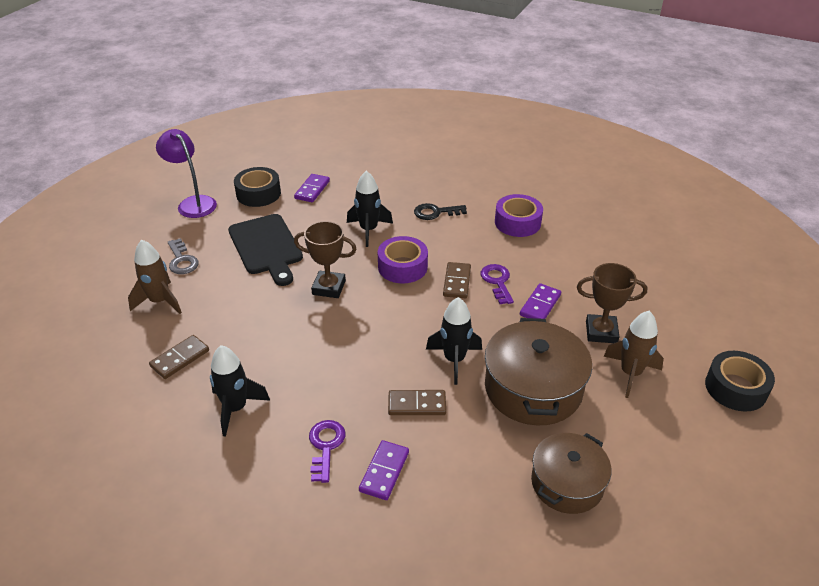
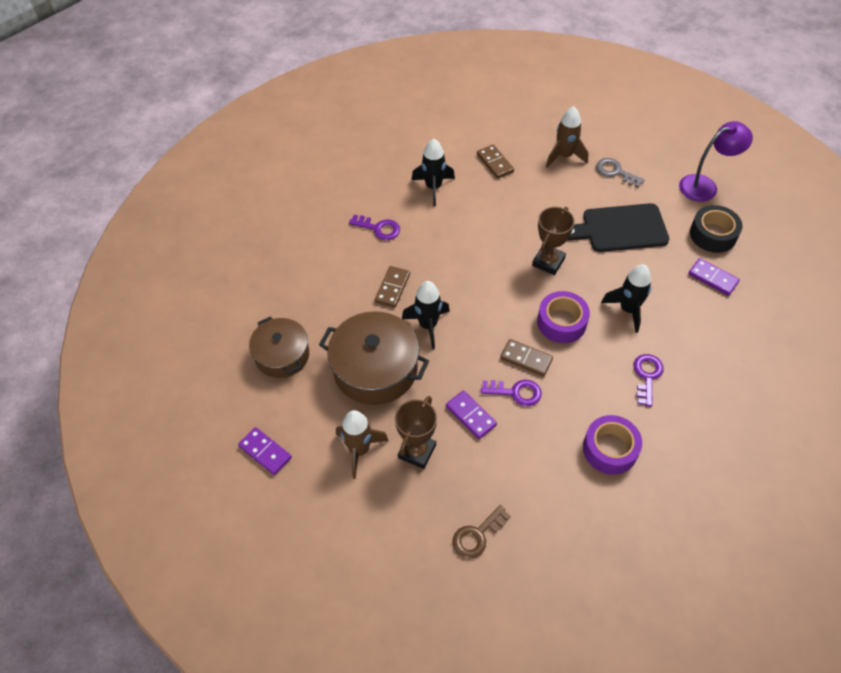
camera: 110 degrees right, 15 degrees up
grey key [168,238,199,274] -> grey key turned 45 degrees clockwise [596,158,645,188]
purple domino [359,440,409,500] -> purple domino moved to [238,427,292,475]
black key [414,203,467,220] -> purple key [634,354,664,407]
black tape [705,351,775,412] -> none
none -> brown key [452,505,511,559]

